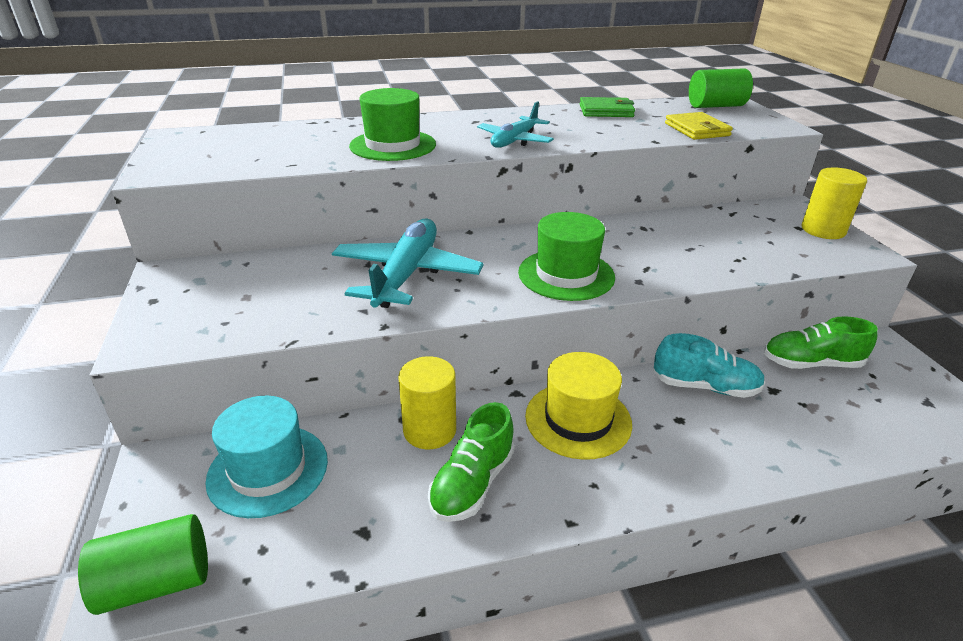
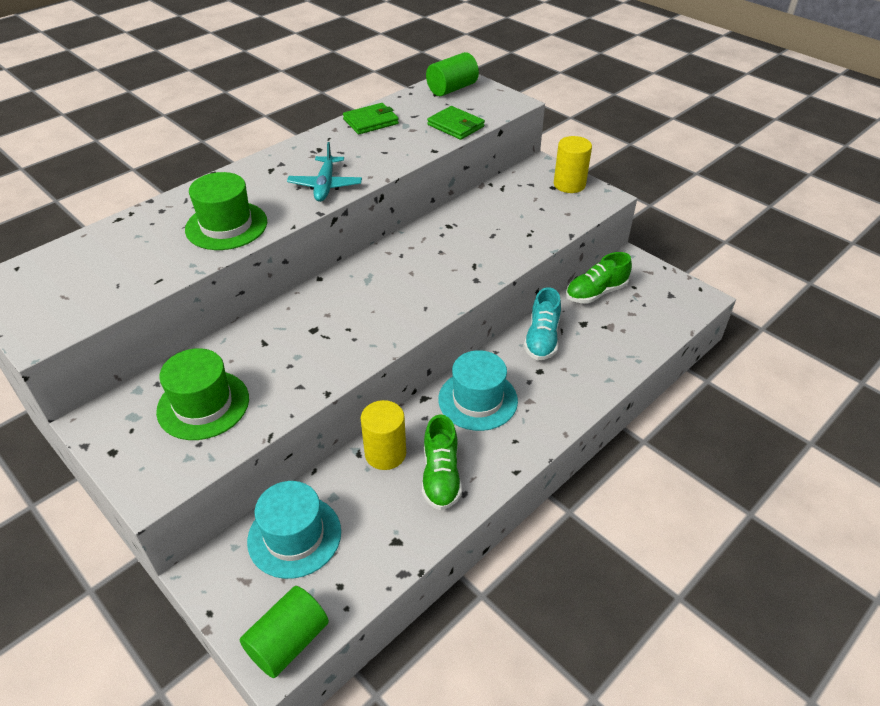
camera: 30 degrees left, 10 degrees up
turquoise plane [332,219,483,308] -> none
green hat [518,212,615,301] -> green hat moved to [156,348,249,440]
yellow hat [525,352,632,460] -> turquoise hat [438,350,518,431]
turquoise shoe [654,333,765,398] -> turquoise shoe turned 120 degrees clockwise [524,287,561,360]
yellow wallet [665,112,733,140] -> green wallet [427,106,485,140]

